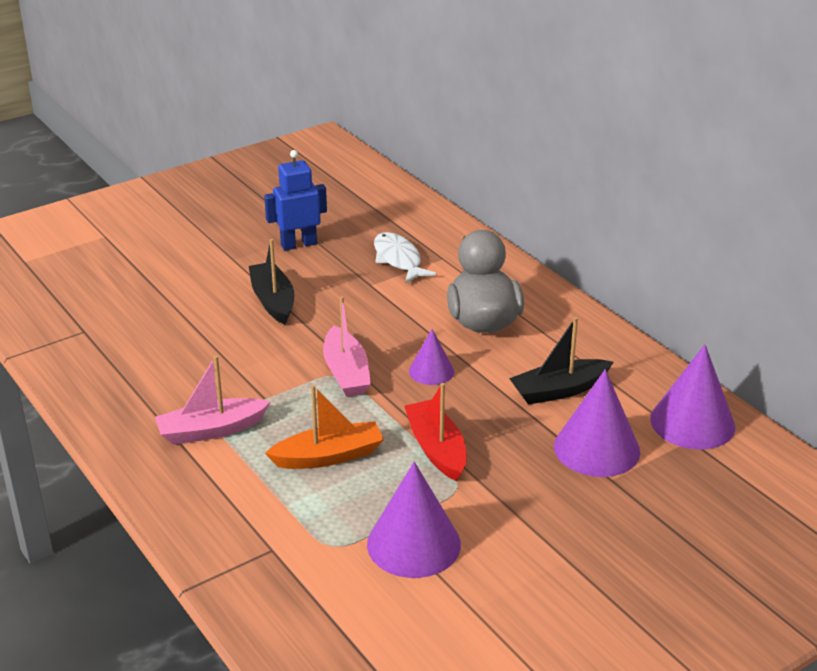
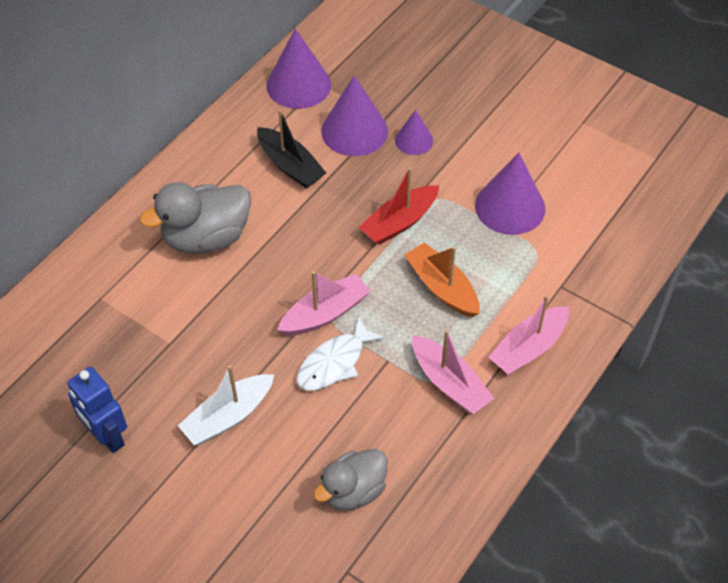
camera: 110 degrees left, 20 degrees up
black boat [249,239,294,325] -> white boat [178,365,275,445]
white fish [374,232,437,283] -> white fish moved to [297,317,385,391]
purple cone [409,329,454,385] -> purple cone moved to [395,110,433,155]
none -> grey duck [314,449,387,511]
none -> pink boat [488,295,569,375]

